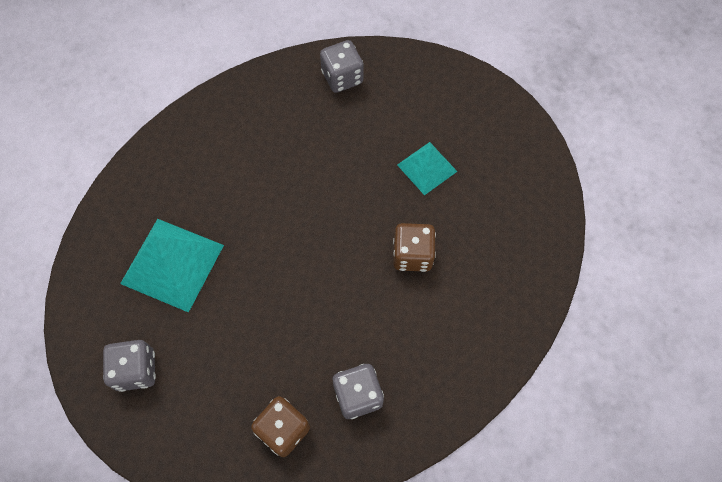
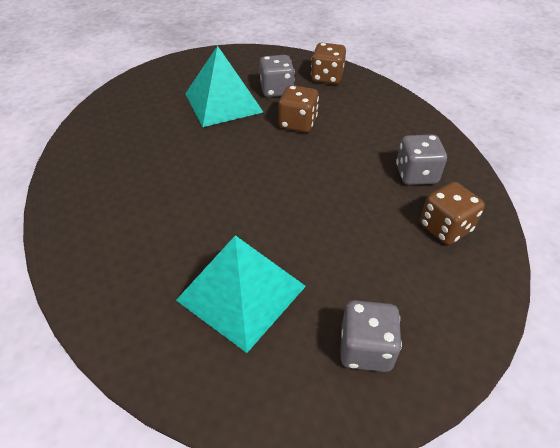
camera: 75 degrees left, 20 degrees down
grey dice [320,40,364,93] -> grey dice moved to [259,55,295,97]
turquoise pyramid [397,142,458,195] -> turquoise pyramid [185,46,263,127], size x1.68
none -> brown dice [311,43,346,84]

